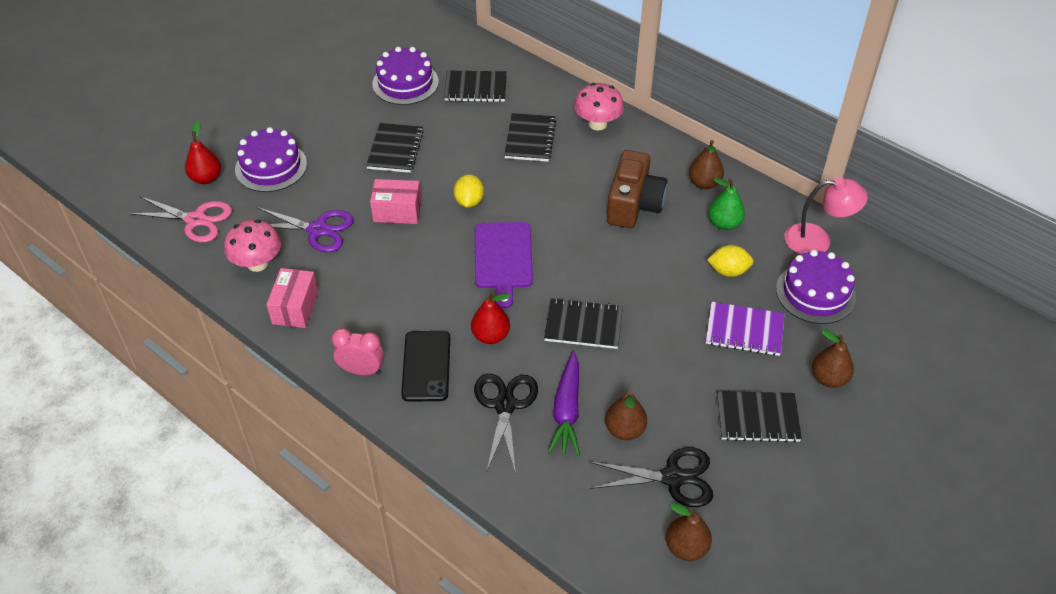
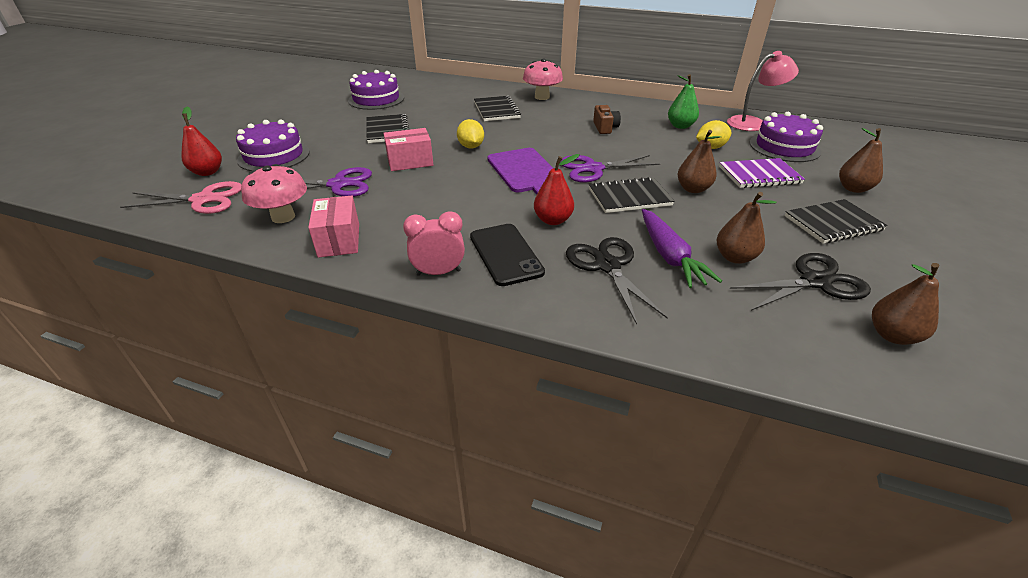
camera: 20 degrees left, 10 degrees down
black notebook [444,71,507,102] -> none
brown camera [607,150,667,228] -> brown camera [593,105,621,134], size x0.52
brown pear [689,140,724,189] -> brown pear moved to [678,130,721,193]
none -> purple scissors [561,155,660,183]

